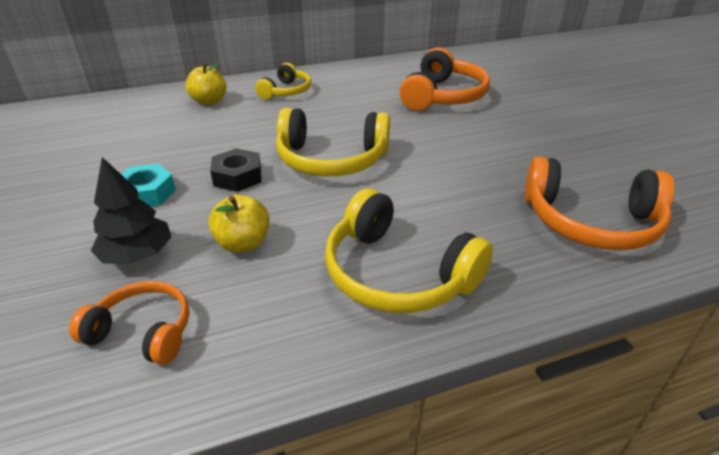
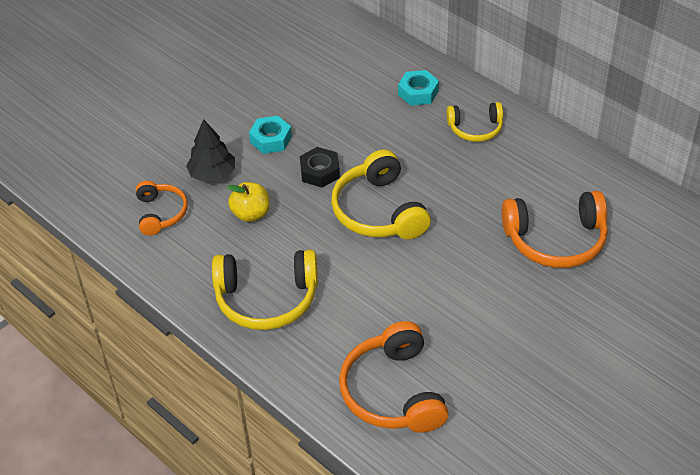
camera: 65 degrees right, 10 degrees up
yellow apple [186,62,227,105] -> turquoise nut [398,70,439,106]
yellow headphones [325,188,493,313] -> yellow headphones turned 105 degrees counterclockwise [212,250,318,330]

